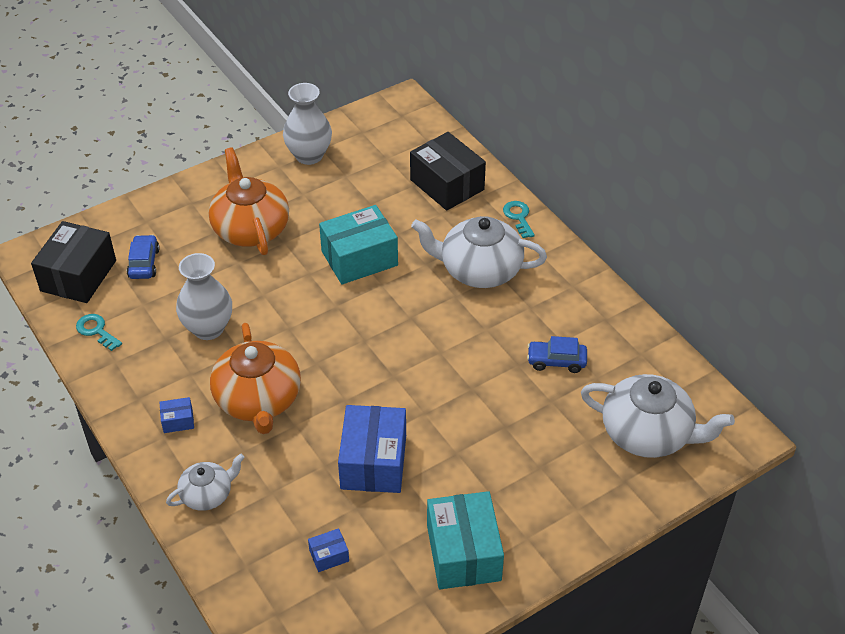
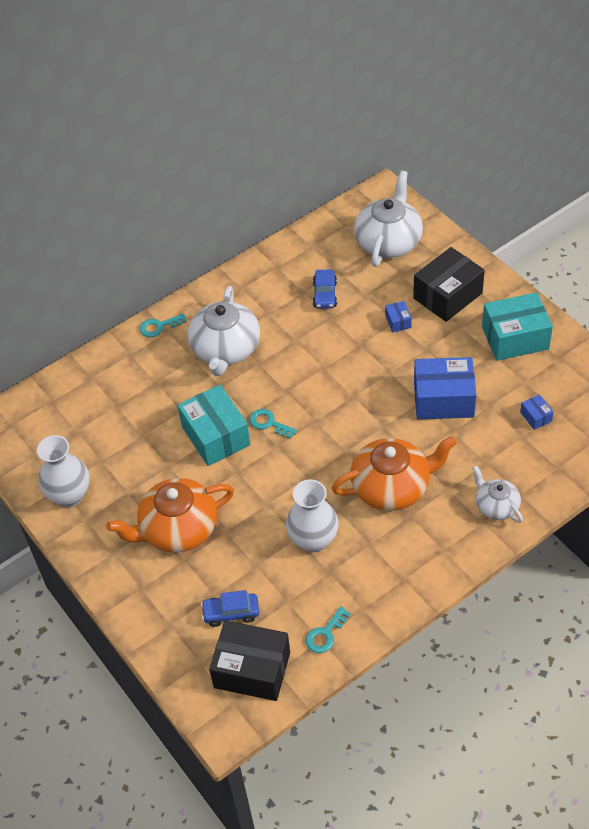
camera: 90 degrees left, 5 degrees up
blue box [159,397,194,433] -> blue box moved to [385,301,412,333]
black box [410,132,486,211] -> black box moved to [413,247,485,322]
none -> turquoise key [249,409,297,439]

